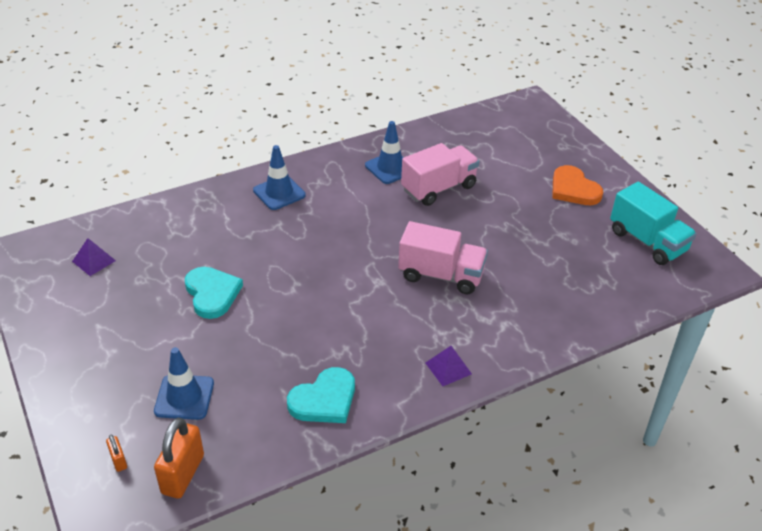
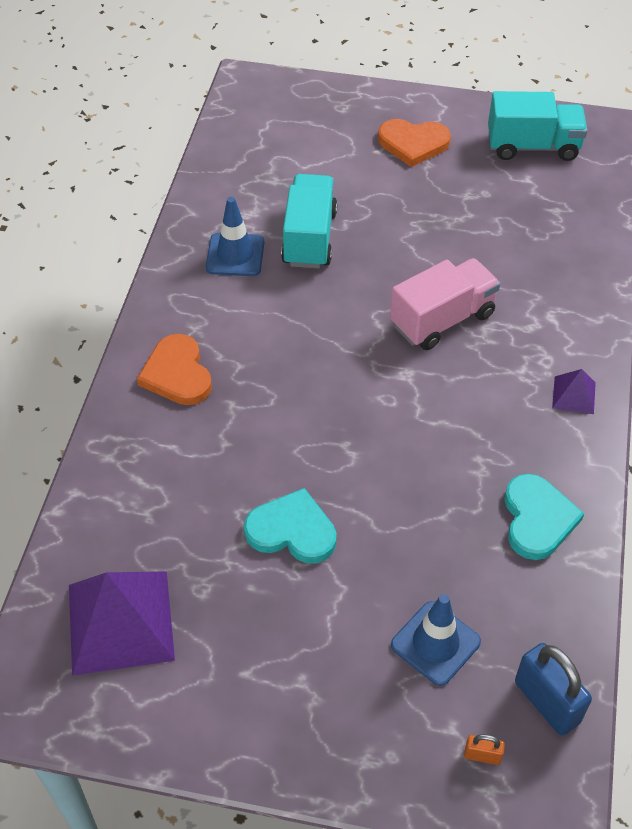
camera: 50 degrees left, 10 degrees up
purple pyramid [72,238,116,276] -> purple pyramid [69,571,175,676], size x2.13
orange padlock [154,418,204,499] -> blue padlock [515,643,592,736]
blue traffic cone [253,145,306,210] -> orange heart [137,334,212,405]
pink truck [401,143,480,206] -> turquoise truck [281,174,337,268]

